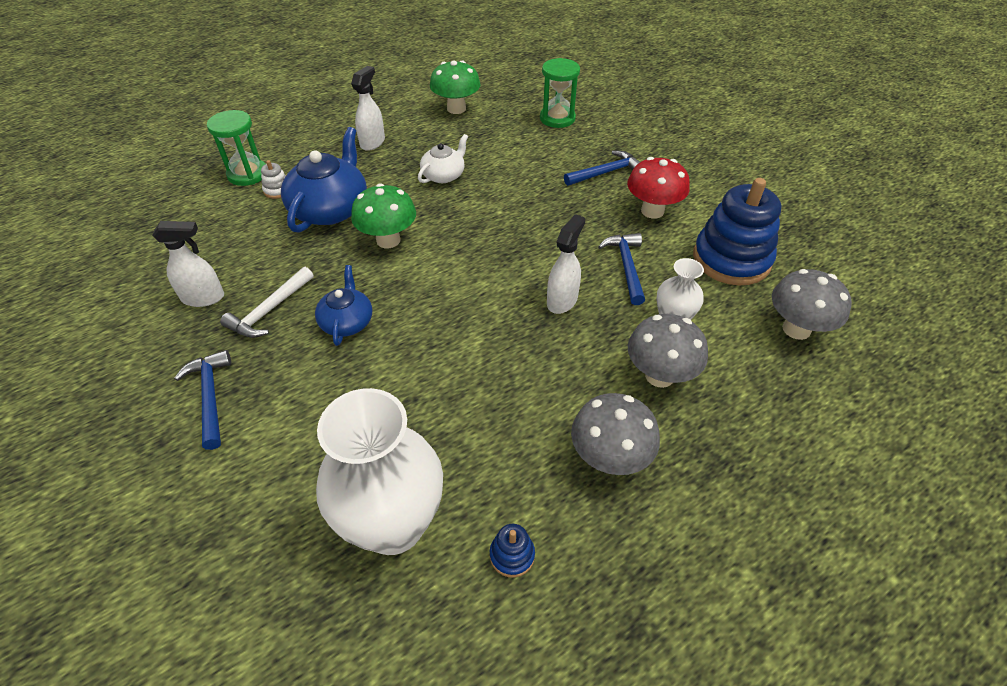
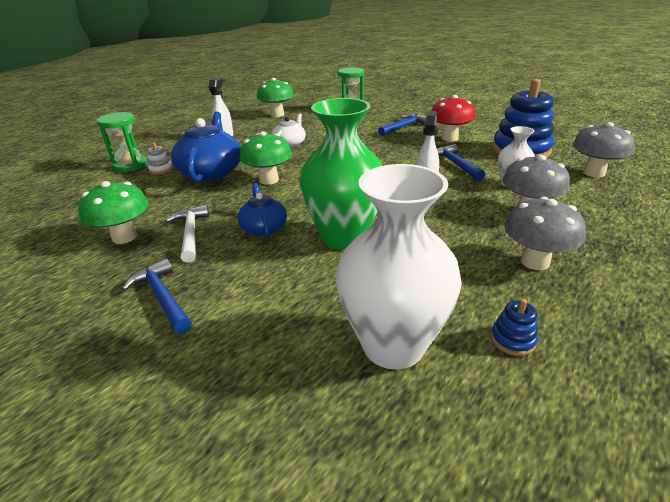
camera: 15 degrees left, 15 degrees down
white spray bottle [152,221,224,307] -> green mushroom [78,181,148,244]
white hammer [220,267,313,338] -> white hammer turned 150 degrees clockwise [166,205,209,263]
none -> green vase [299,98,383,250]

